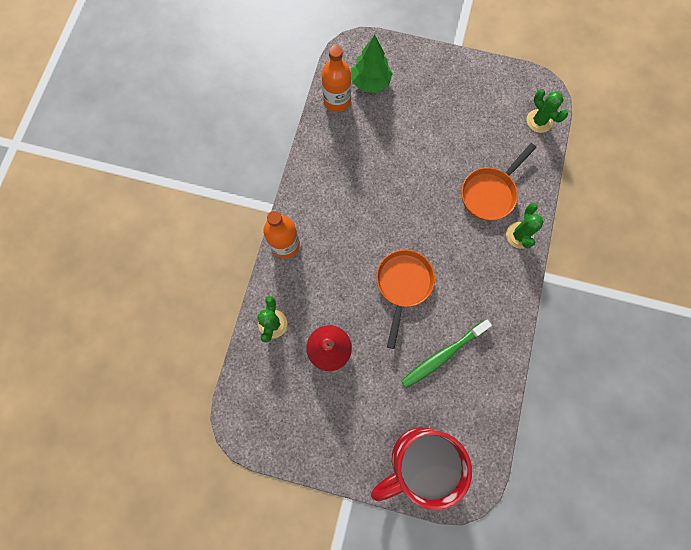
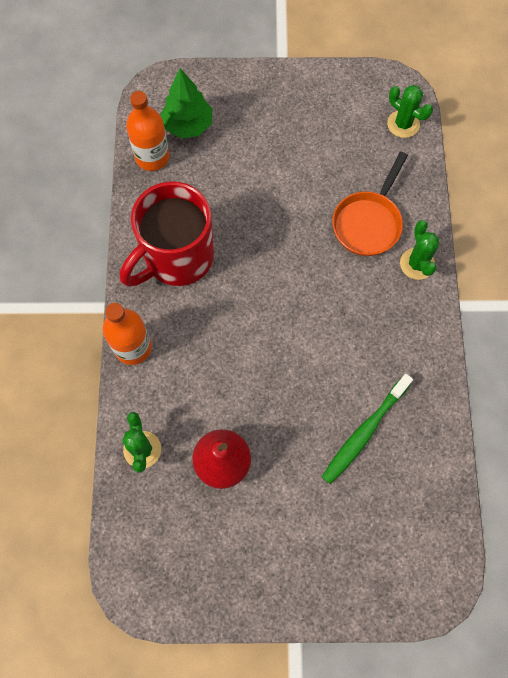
camera: 15 degrees left, 5 degrees down
red mug [371,427,472,511] -> red mug moved to [120,182,214,287]
orange pan [376,250,435,349] -> none

